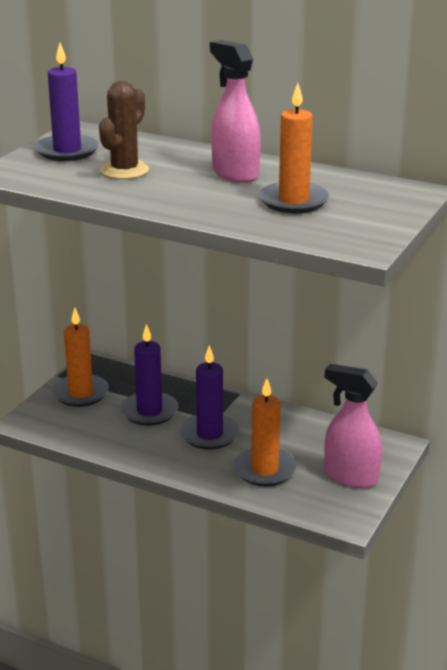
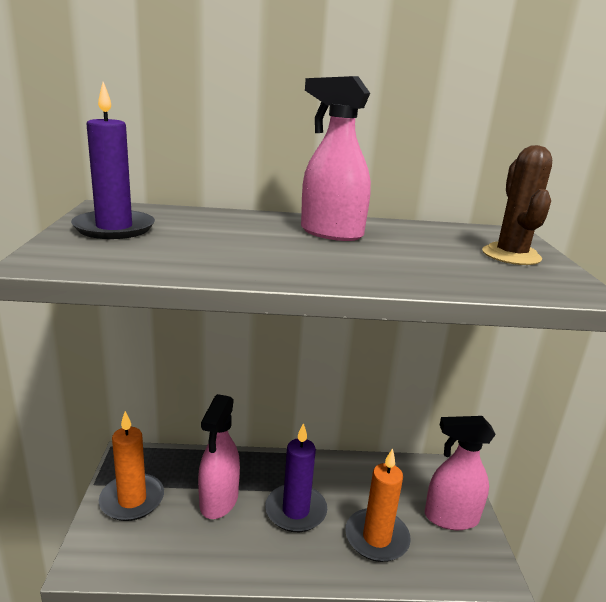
camera: 30 degrees left, 5 degrees down
brown cactus [99,81,149,179] -> brown cactus moved to [482,145,552,265]
purple candle [121,324,178,426] -> pink spray bottle [198,394,240,519]
orange candle [259,83,329,213] -> none

